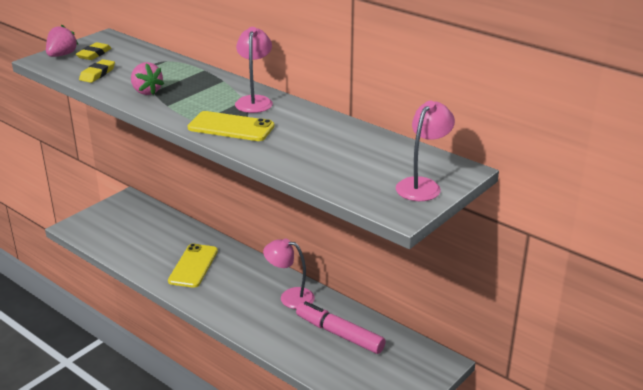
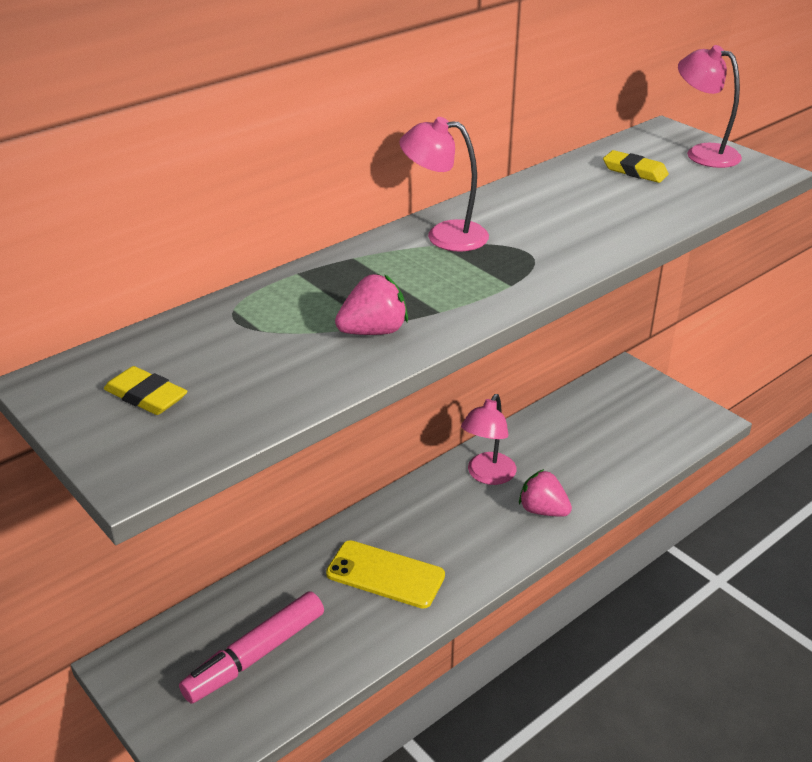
camera: 80 degrees left, 5 degrees up
pink strawberry [46,25,79,57] -> pink strawberry moved to [519,469,572,517]
yellow eraser [79,59,115,83] -> yellow eraser moved to [603,150,669,183]
yellow phone [188,111,274,141] -> none
pink marker [296,301,386,354] -> pink marker moved to [179,591,324,704]

